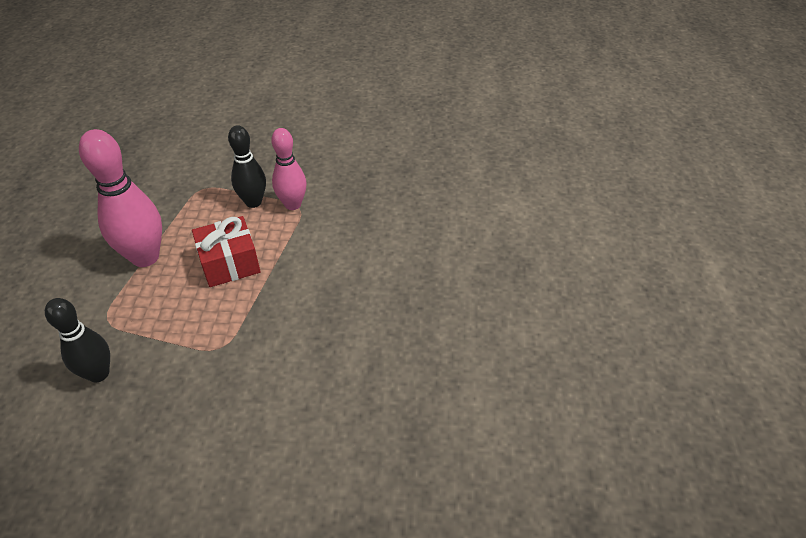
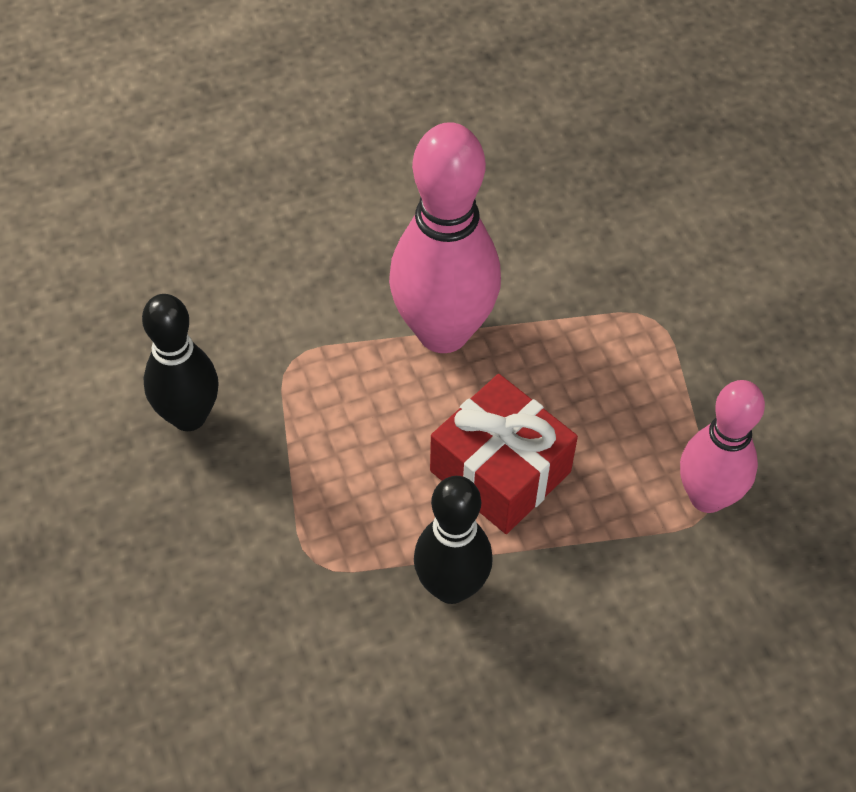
camera: 65 degrees right, 10 degrees up
black bowling pin [228,125,266,208] -> black bowling pin moved to [414,476,493,604]

